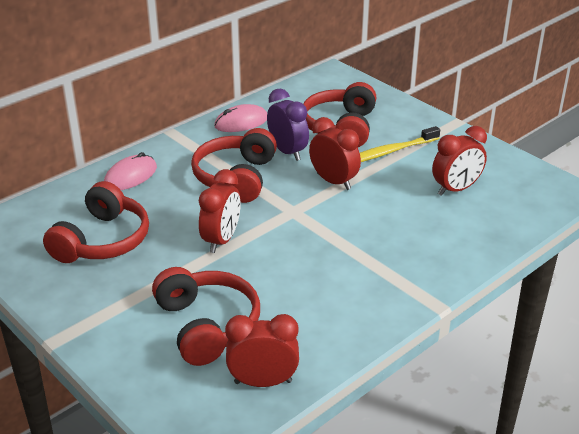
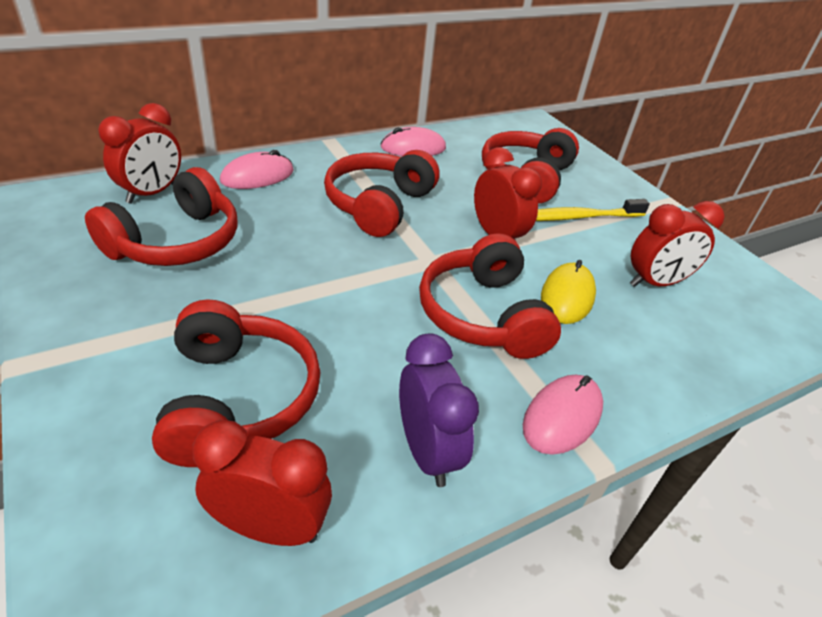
camera: 10 degrees right, 5 degrees up
red clock [199,169,241,253] -> red clock moved to [98,103,181,204]
purple clock [267,88,309,161] -> purple clock moved to [399,334,479,487]
none -> red headphones [419,233,561,359]
none -> pink mouse [523,375,603,455]
none -> yellow mouse [541,260,596,324]

